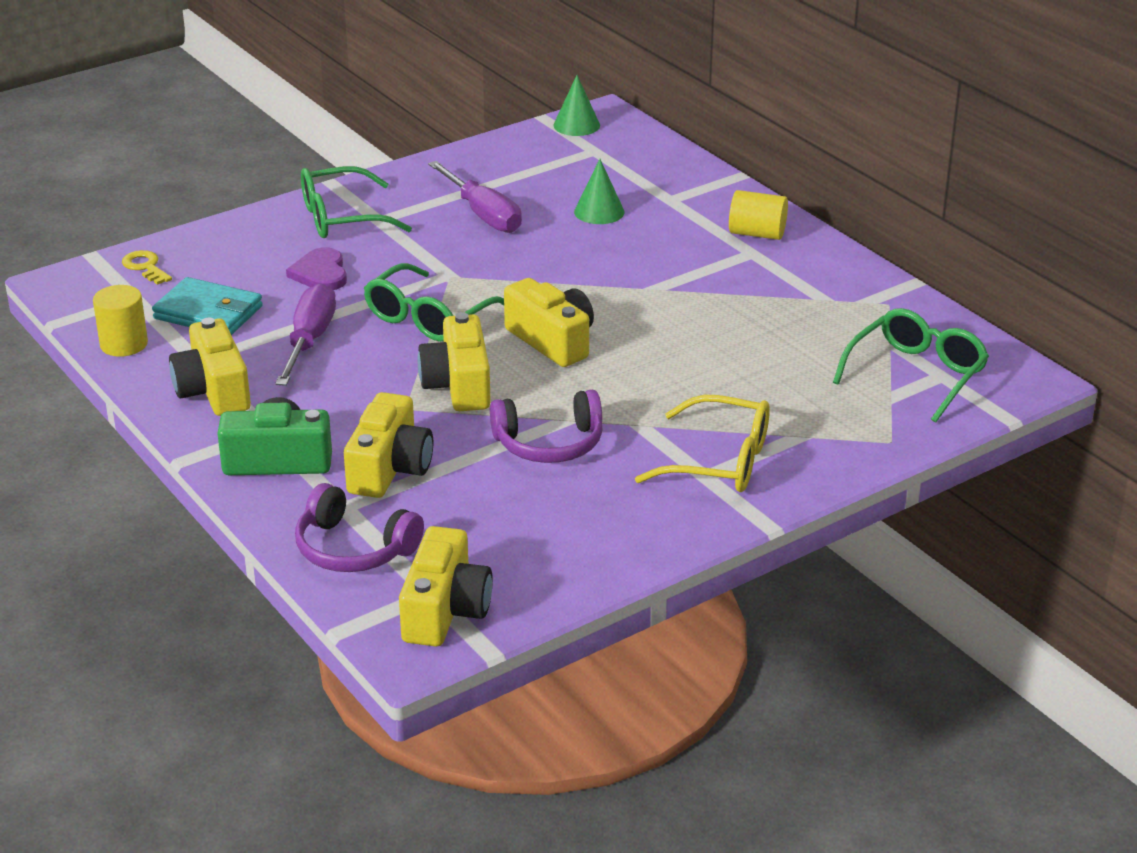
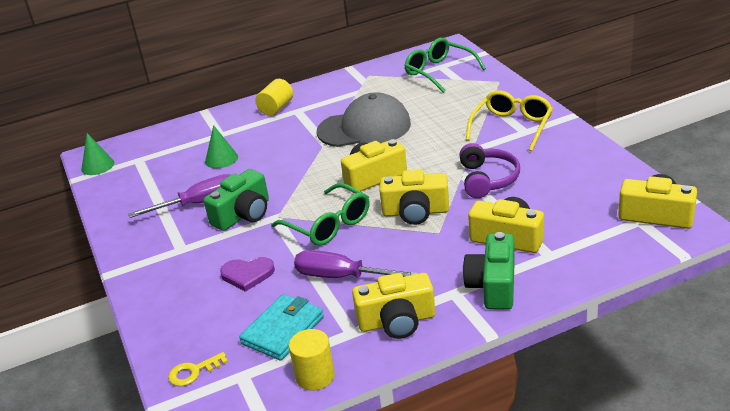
camera: 75 degrees left, 0 degrees up
purple headphones [295,483,424,572] -> none
green glasses [301,166,412,238] -> none
none -> green camera [204,169,269,231]
none -> grey cap [317,92,411,147]

